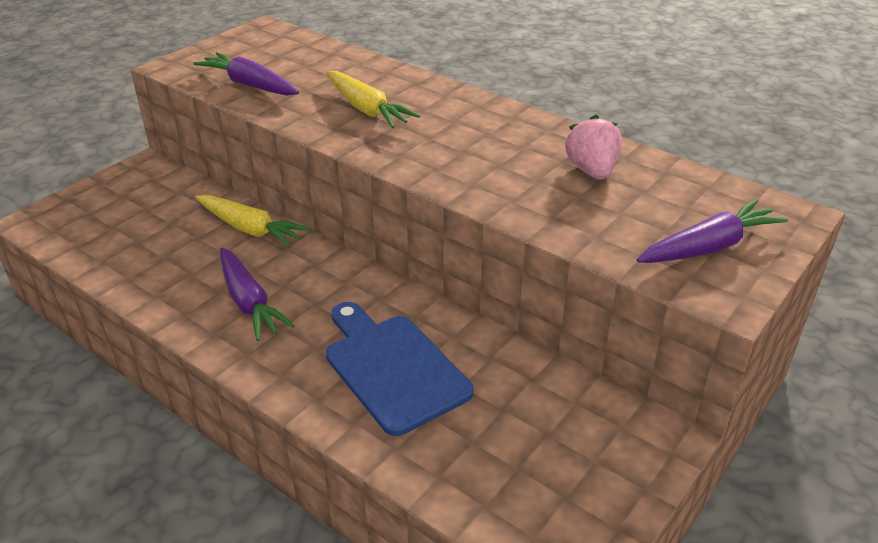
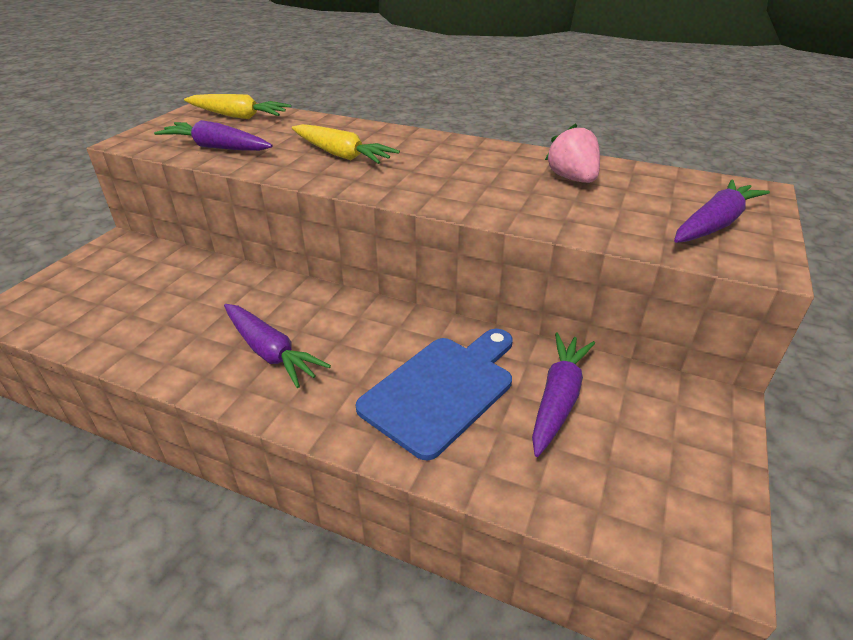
camera: 15 degrees left, 0 degrees up
yellow carrot [195,195,311,248] -> yellow carrot moved to [184,94,291,119]
blue cutting board [326,302,474,436] -> blue cutting board turned 90 degrees clockwise [356,329,513,460]
none -> purple carrot [532,333,595,457]

